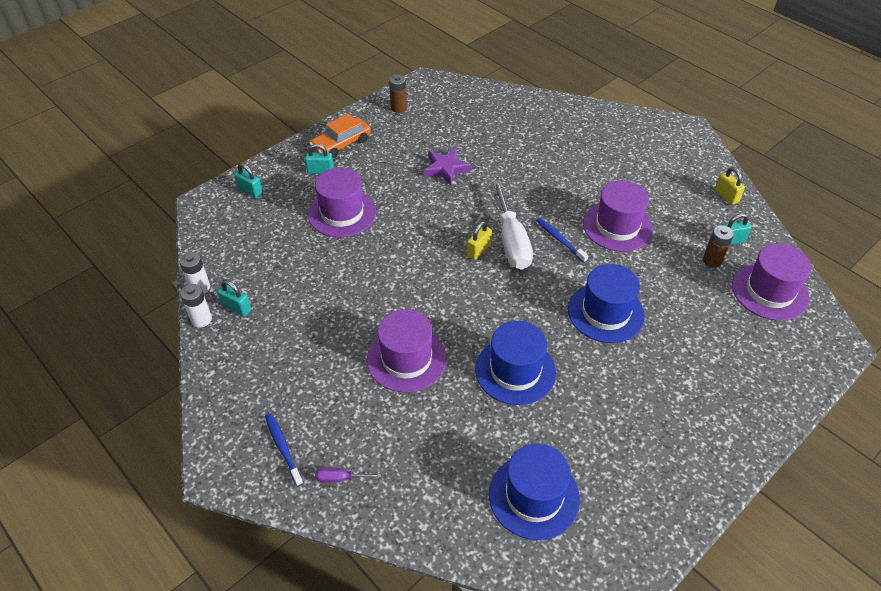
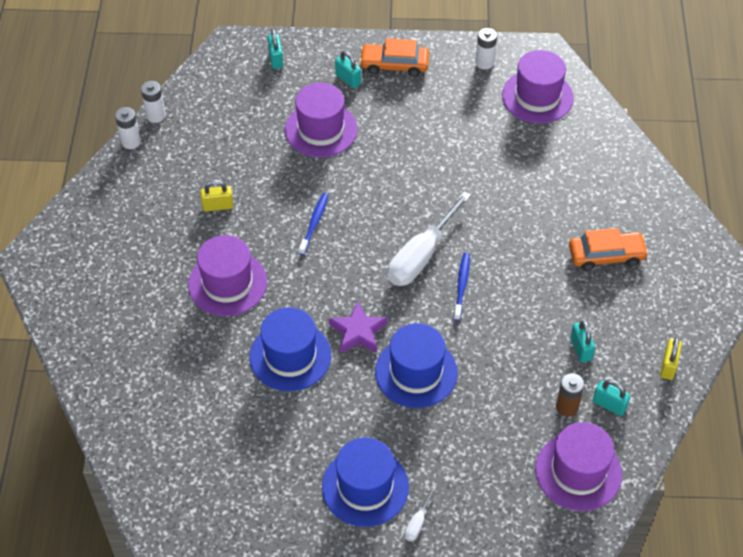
camera: 45 degrees right, 5 degrees up
turquoise padlock [217,280,251,317] -> turquoise padlock moved to [570,320,595,363]
blue toothbrush [265,413,303,487] -> blue toothbrush moved to [299,193,329,255]
purple screwdriver [315,467,381,482] -> none
brown battery [389,74,407,113] -> white battery [475,28,497,70]
purple star [424,148,471,185] -> purple star moved to [329,301,387,354]
yellow padlock [467,221,492,260] -> yellow padlock moved to [200,180,233,212]
blue hat [489,444,580,540] -> blue hat moved to [322,437,409,527]
purple hat [583,181,653,252] -> purple hat moved to [502,50,574,124]
none -> white screwdriver [405,485,436,542]
none -> orange car [569,228,649,271]

